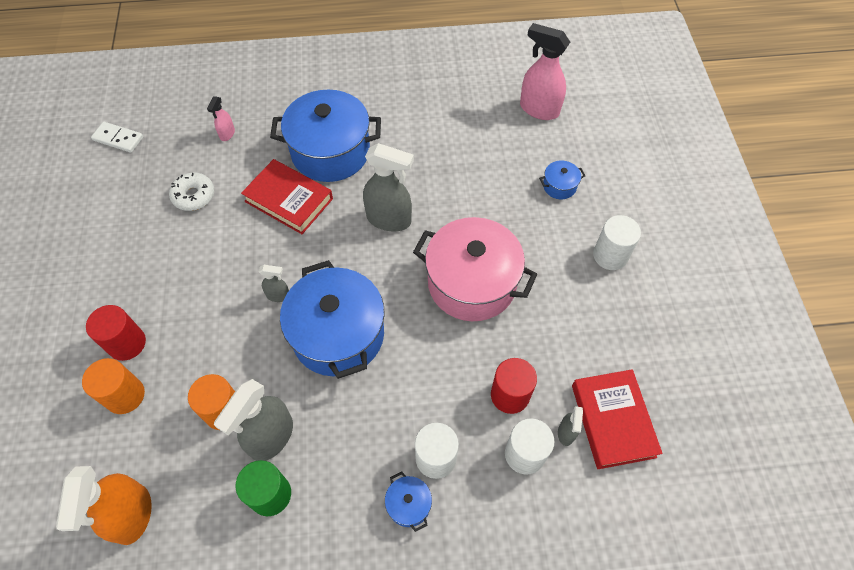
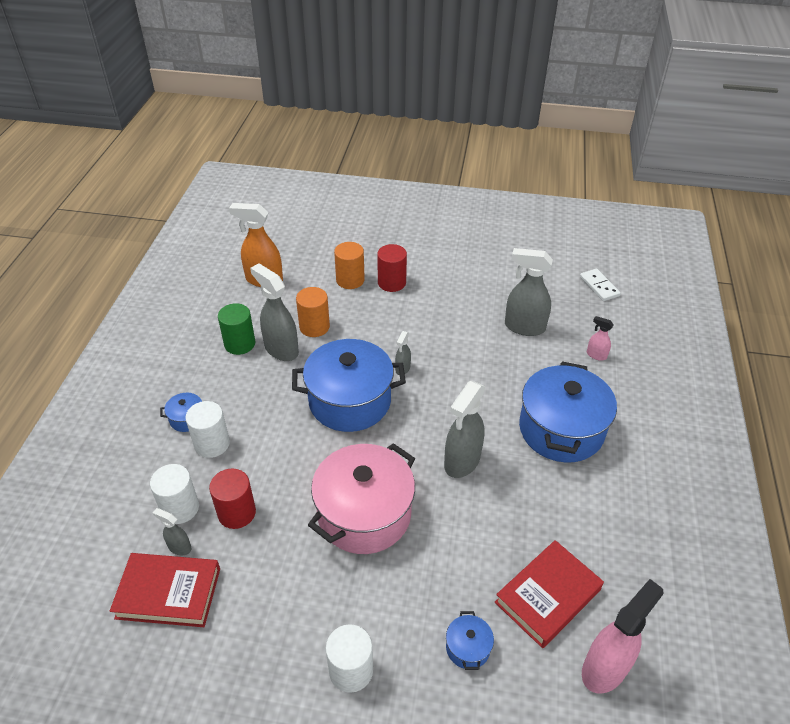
camera: 105 degrees right, 15 degrees down
white domino [91,122,143,153] -> white domino turned 60 degrees counterclockwise [580,269,621,301]
white donut [169,172,214,211] -> grey spray bottle [505,248,553,336]
red book [241,159,333,234] -> red book moved to [495,540,604,648]

